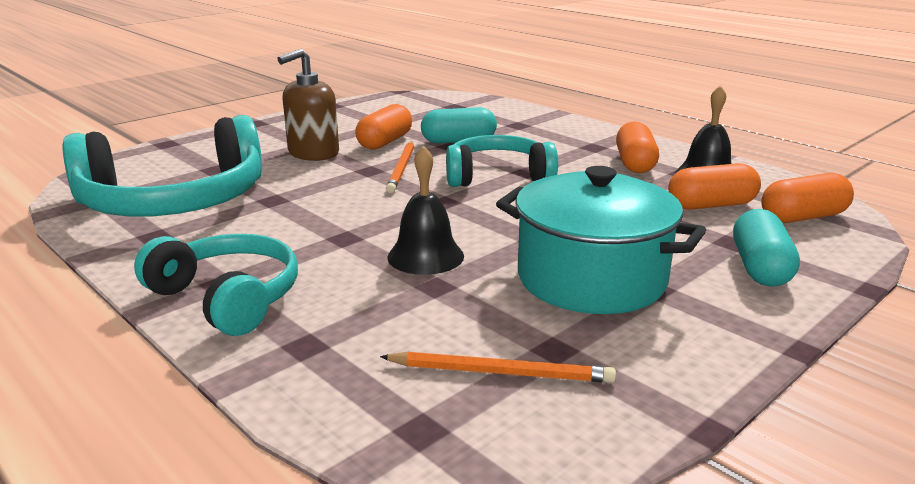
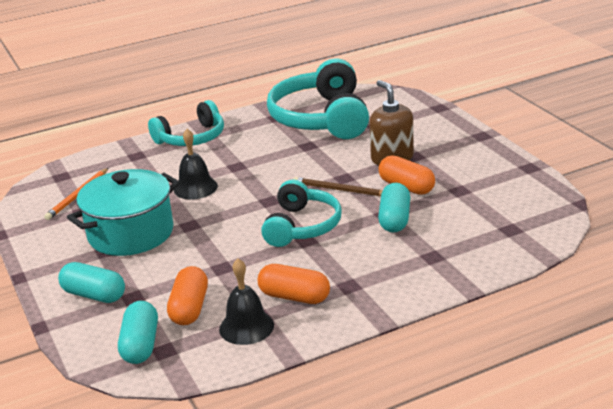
camera: 110 degrees right, 5 degrees up
orange pencil [386,141,414,193] -> brown pencil [293,177,383,196]
orange capsule [761,173,854,223] -> turquoise capsule [118,301,158,364]

